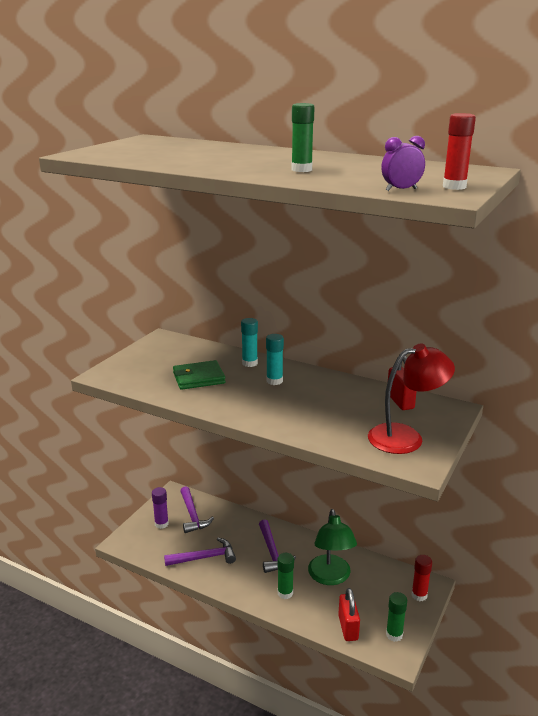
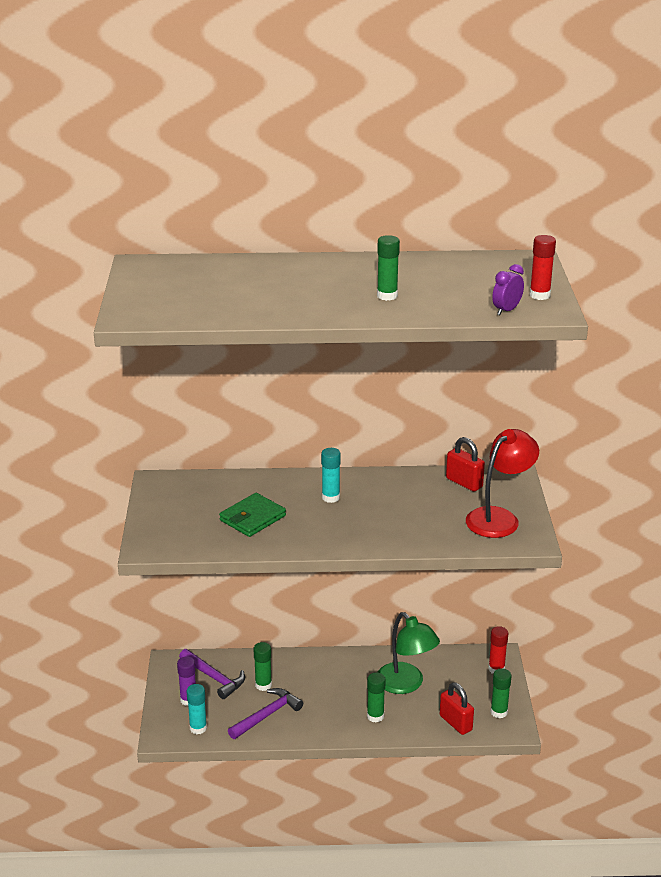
camera: 30 degrees left, 5 degrees up
turquoise glue stick [241,318,258,367] -> turquoise glue stick moved to [187,684,207,734]
purple hammer [259,520,296,573] -> none
none -> green glue stick [254,642,272,691]

